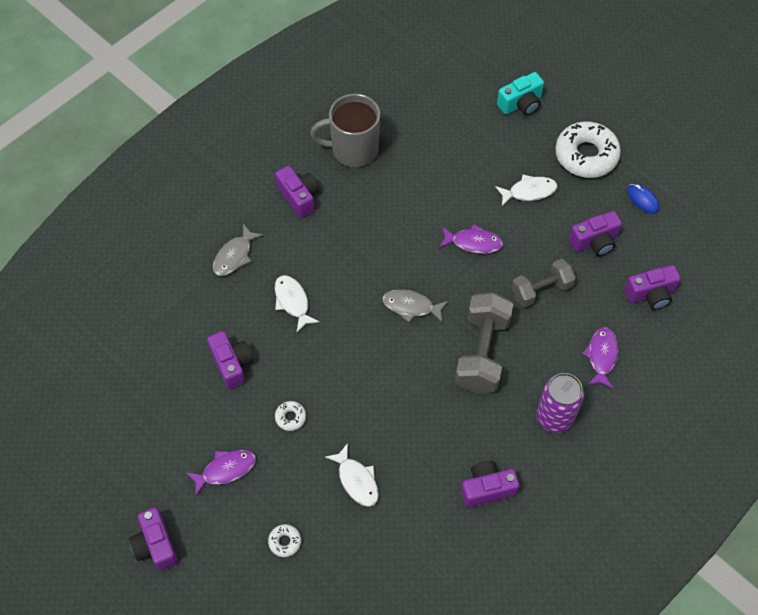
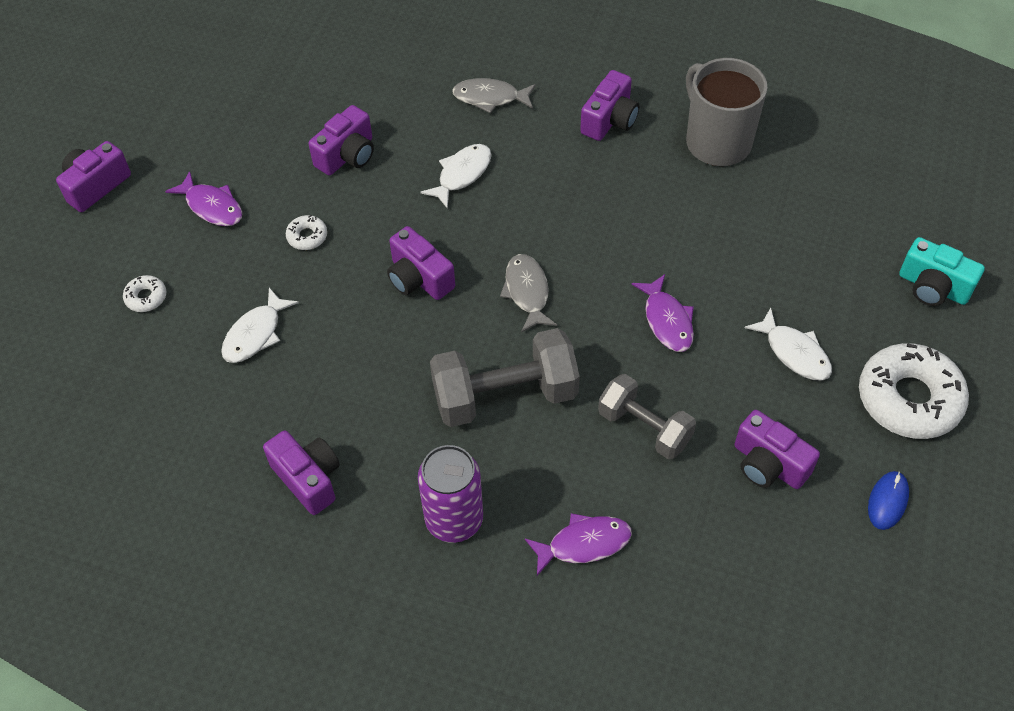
camera: 65 degrees right, 5 degrees down
purple camera [624,265,681,310] -> purple camera moved to [387,226,455,300]

